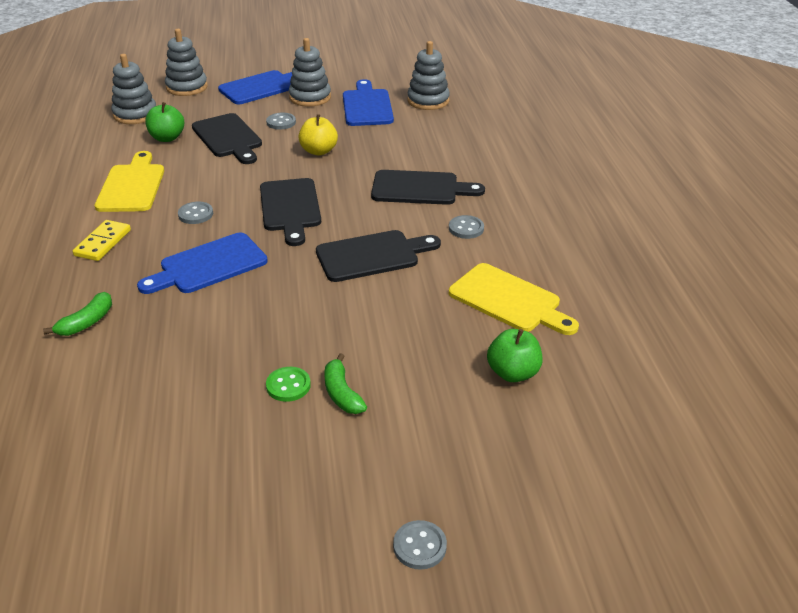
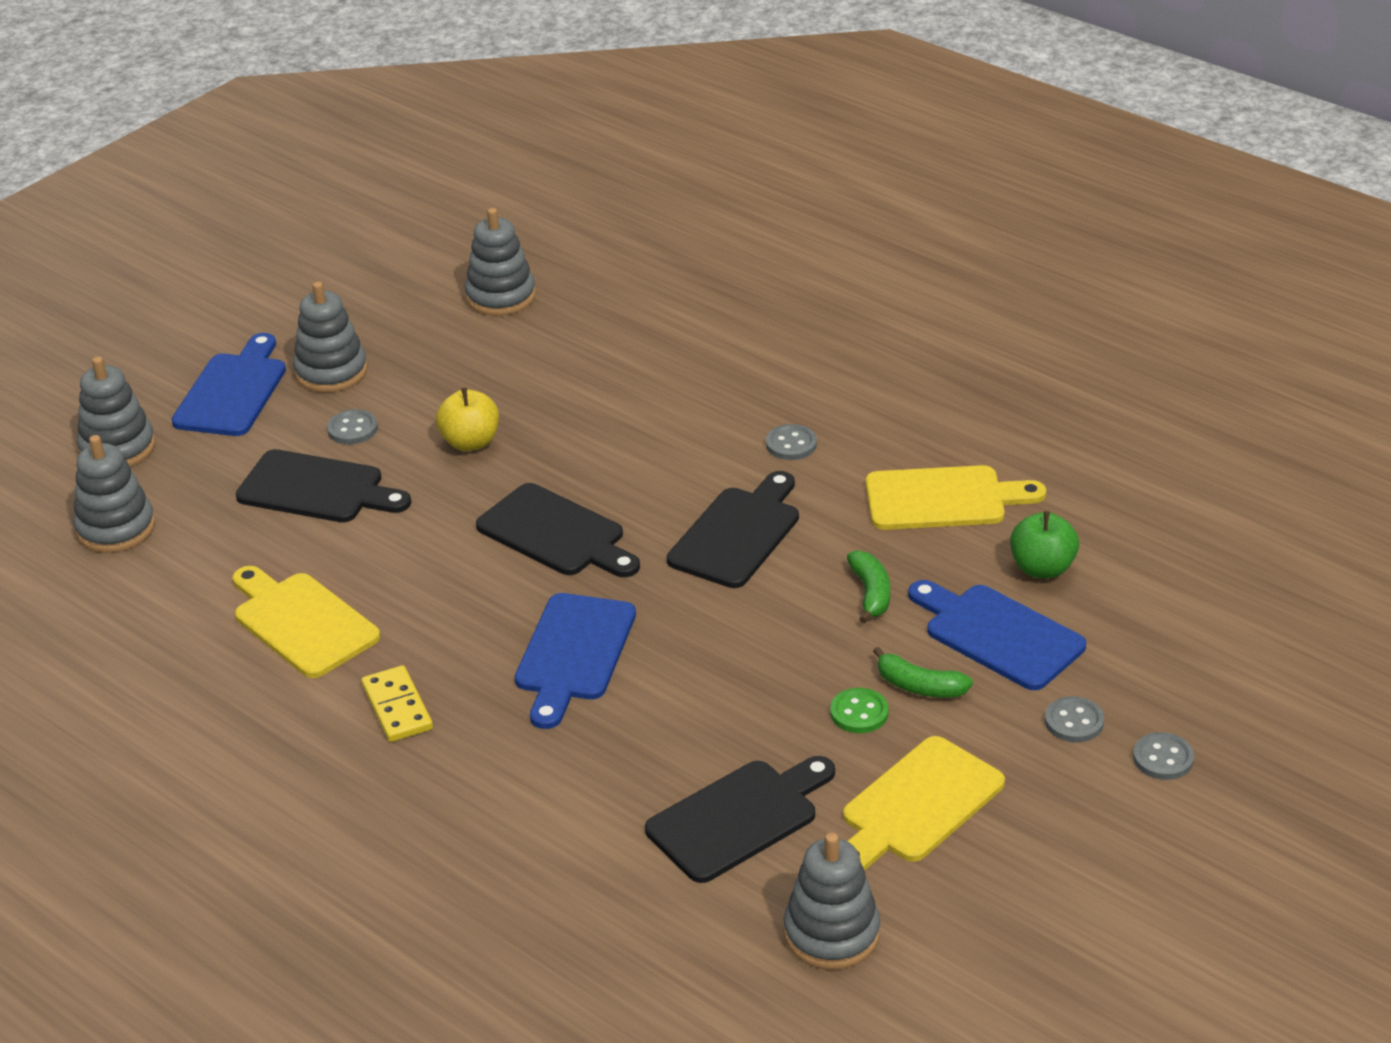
camera: 40 degrees left, 0 degrees up
green banana [43,292,112,336] -> green banana moved to [847,550,890,624]
green apple [145,102,184,142] -> none
grey button [178,202,213,224] -> grey button moved to [1045,696,1104,742]
blue cutting board [343,79,394,126] -> blue cutting board moved to [908,580,1086,690]
black cutting board [371,170,485,205] -> black cutting board moved to [645,756,835,883]
none -> grey stacking toy [784,833,880,970]
none -> yellow cutting board [843,736,1005,871]

